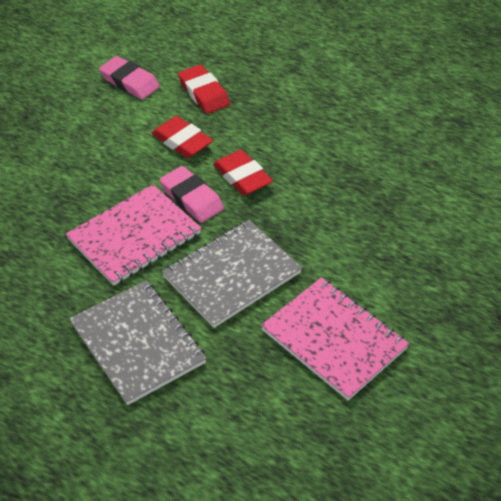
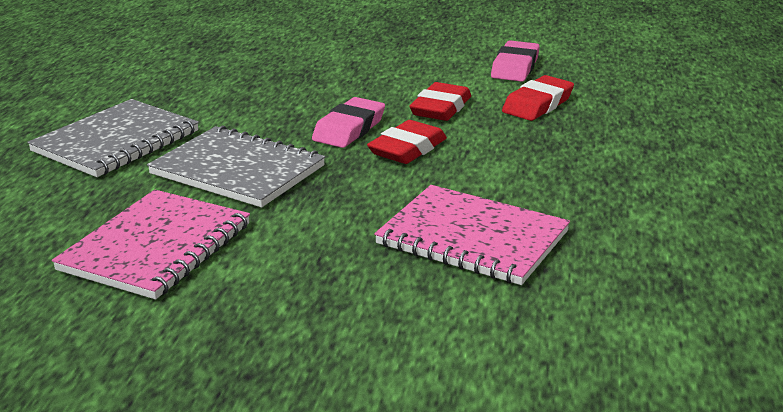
camera: 70 degrees right, 20 degrees down
pink notebook [66,184,201,286] -> pink notebook moved to [374,185,570,285]

